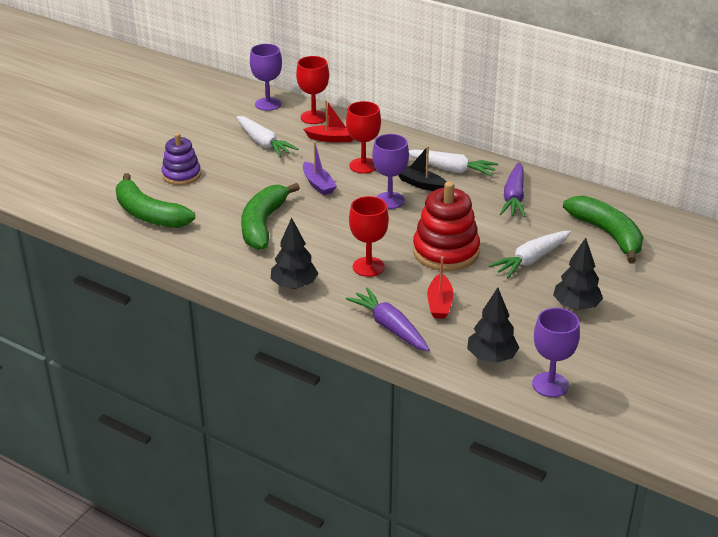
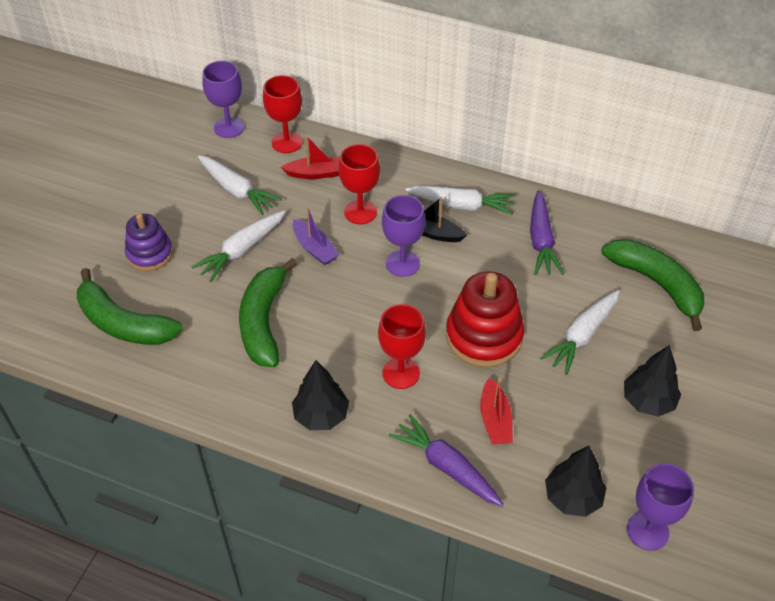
camera: 10 degrees left, 15 degrees up
none -> white carrot [191,210,286,282]

